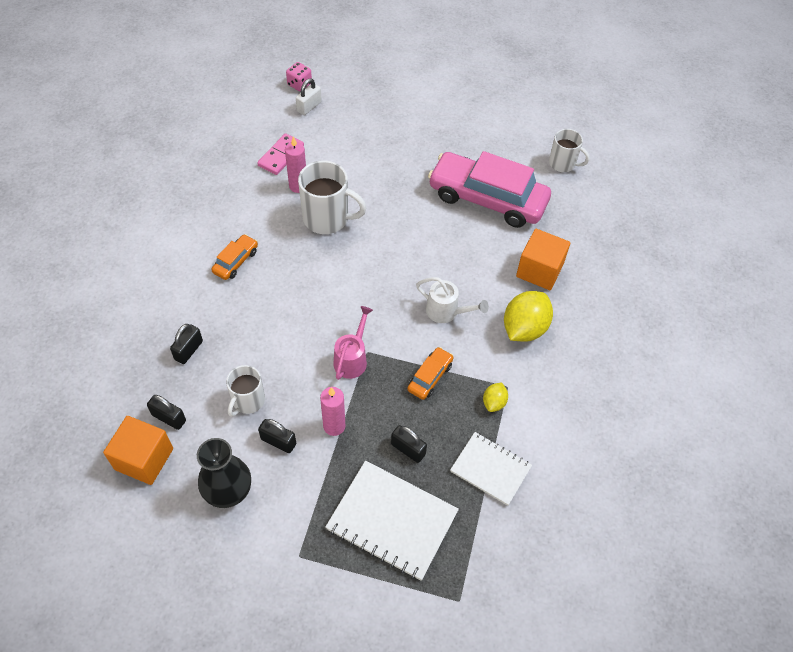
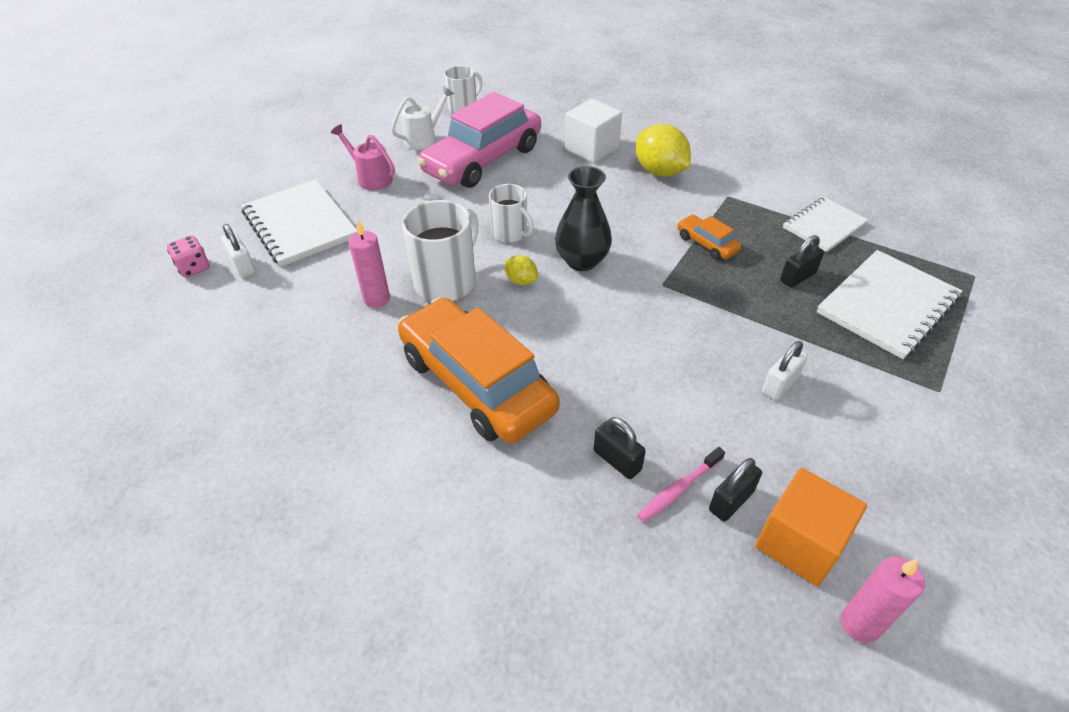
camera: 70 degrees left, 10 degrees down
black vase [197,438,251,508] -> black vase moved to [555,166,612,271]
orange car [211,234,258,280] -> orange car [398,298,560,443], size x2.32
white mug [226,365,265,417] -> white mug moved to [489,184,534,243]
pink domino [257,133,304,175] -> none
black padlock [258,419,296,453] -> white padlock [762,341,808,400]
pink candle [320,387,345,436] -> pink candle moved to [841,557,925,643]
pink watering can [333,306,373,380] -> pink watering can moved to [331,124,395,190]
white watering can [416,277,489,323] -> white watering can moved to [391,86,454,150]
yellow lemon [483,382,508,412] -> yellow lemon moved to [505,255,538,285]
orange cube [516,229,570,290] -> white cube [565,99,622,163]
none -> white notebook [241,179,357,267]
none -> pink toothbrush [637,447,725,522]

